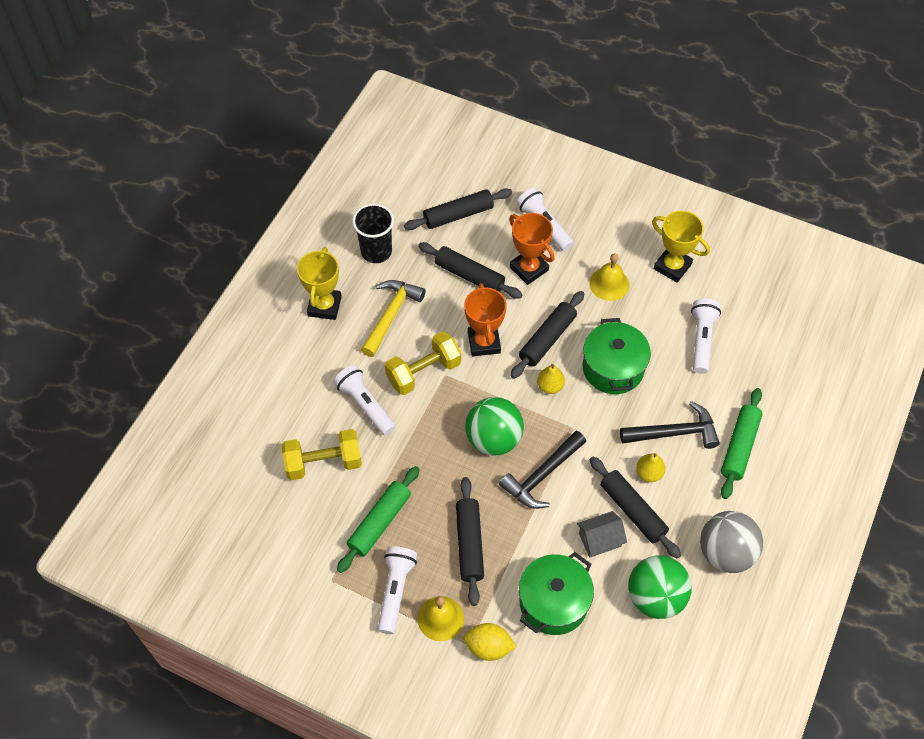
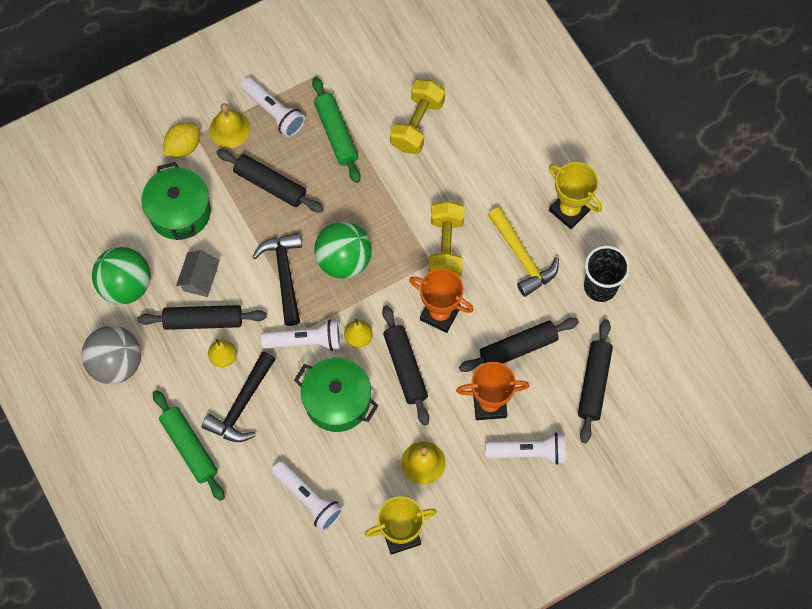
camera: 125 degrees right, 10 degrees up
white flashlight [334,365,396,436] -> white flashlight moved to [261,320,341,351]

